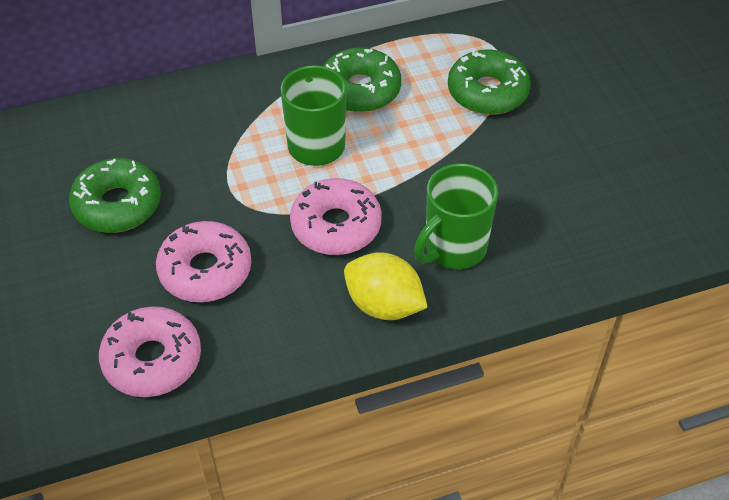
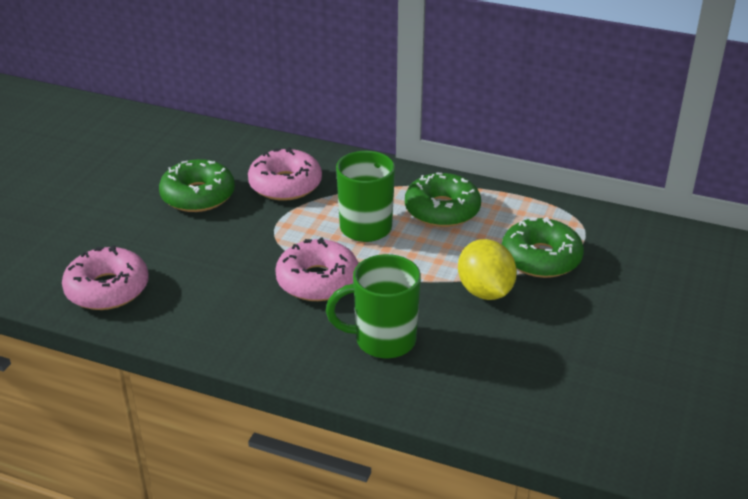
camera: 40 degrees right, 15 degrees down
pink donut [156,221,251,302] -> pink donut moved to [248,147,322,201]
yellow lemon [344,252,428,320] -> yellow lemon moved to [458,239,517,300]

